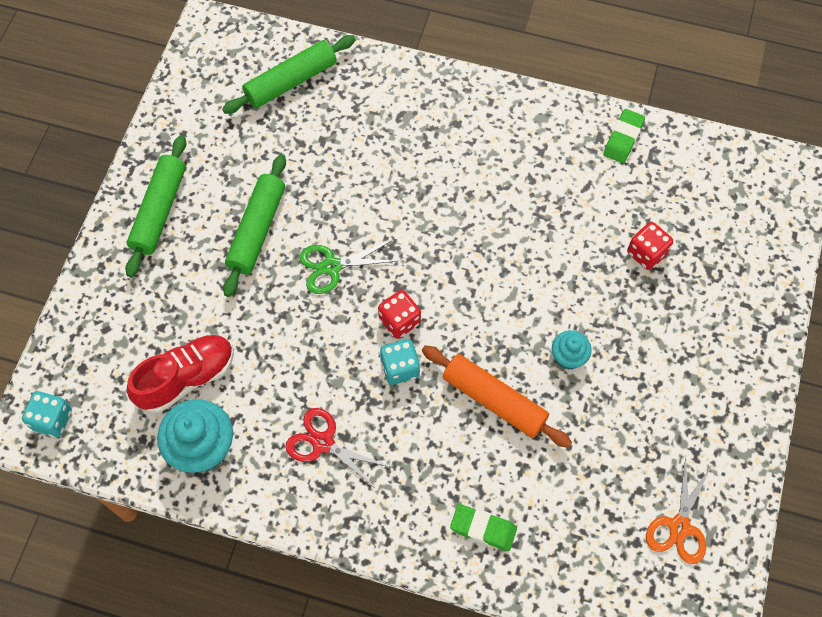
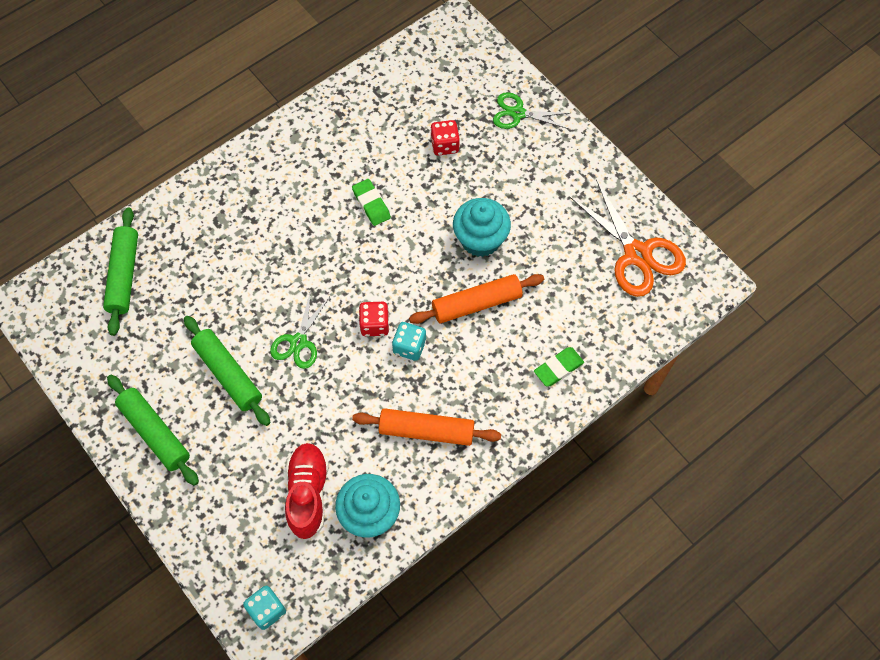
camera: 55 degrees left, 0 degrees up
red scissors [285,408,390,489] -> orange rolling pin [352,408,501,446]
turquoise cupcake [552,330,592,370] -> turquoise cupcake [453,198,511,257], size x1.80
green eraser [603,109,645,163] -> green eraser moved to [352,179,391,226]
orange scissors [646,456,712,564] -> orange scissors [570,179,686,297], size x1.64
none -> green scissors [493,92,570,129]

